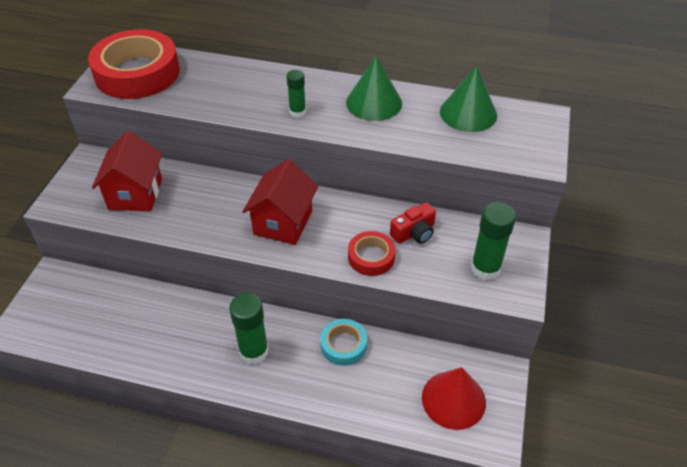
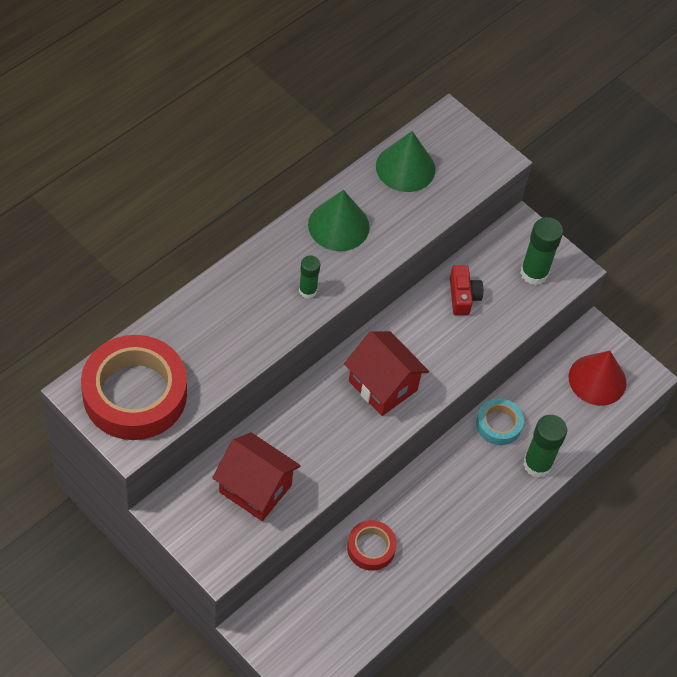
camera: 65 degrees left, 10 degrees up
green glue stick [229,293,269,364] -> green glue stick moved to [523,415,567,478]
red tape [348,231,396,276] -> red tape moved to [347,520,397,571]

